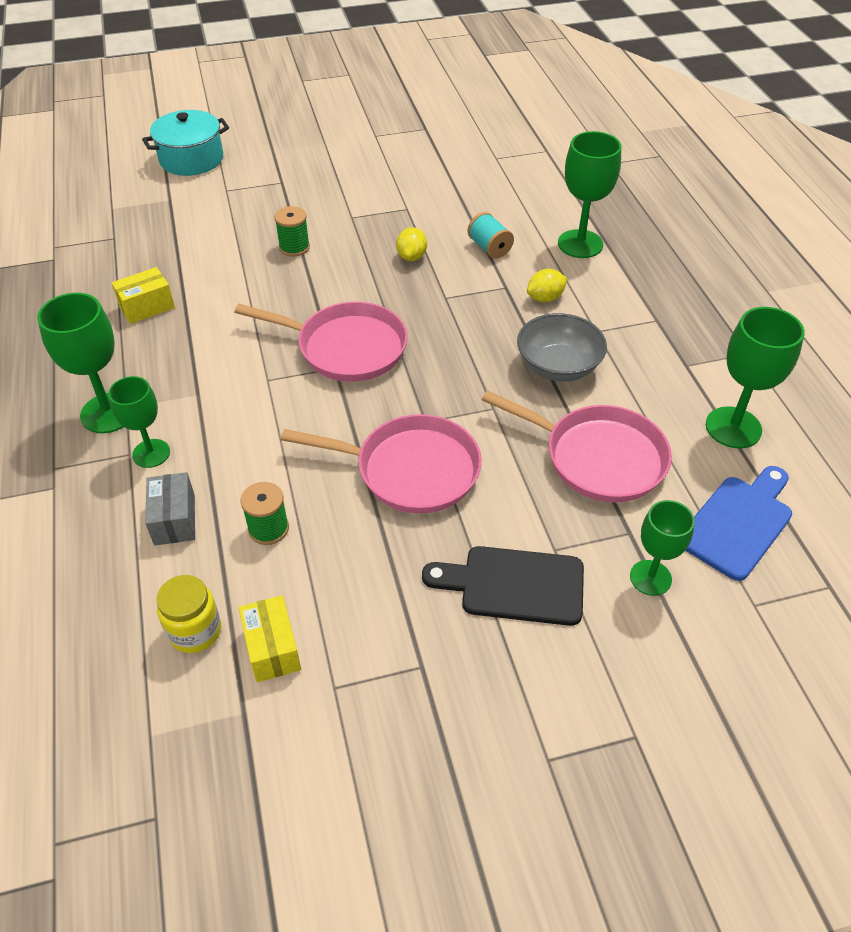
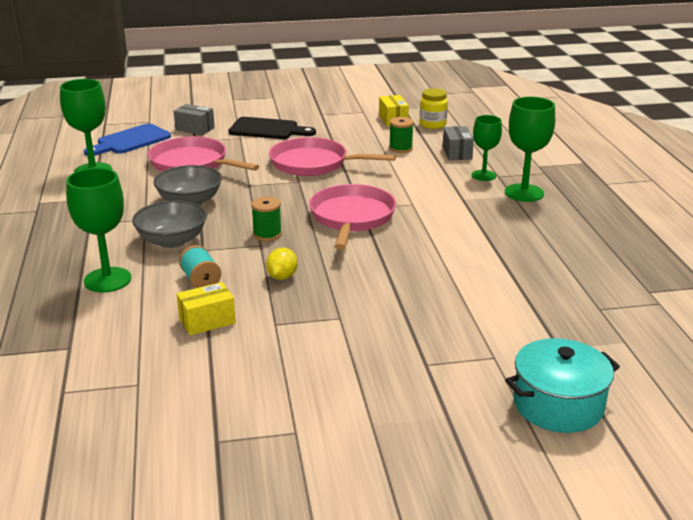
camera: 175 degrees left, 20 degrees down
yellow box [112,267,175,324] -> yellow box moved to [177,282,236,335]
pink pan [234,302,408,382] -> pink pan turned 75 degrees clockwise [309,184,396,250]
green spool [274,206,310,257] -> green spool moved to [251,197,282,241]
yellow lemon [527,269,567,302] -> grey bowl [132,200,207,248]
green goblet [630,500,695,596] -> grey box [174,104,215,135]

